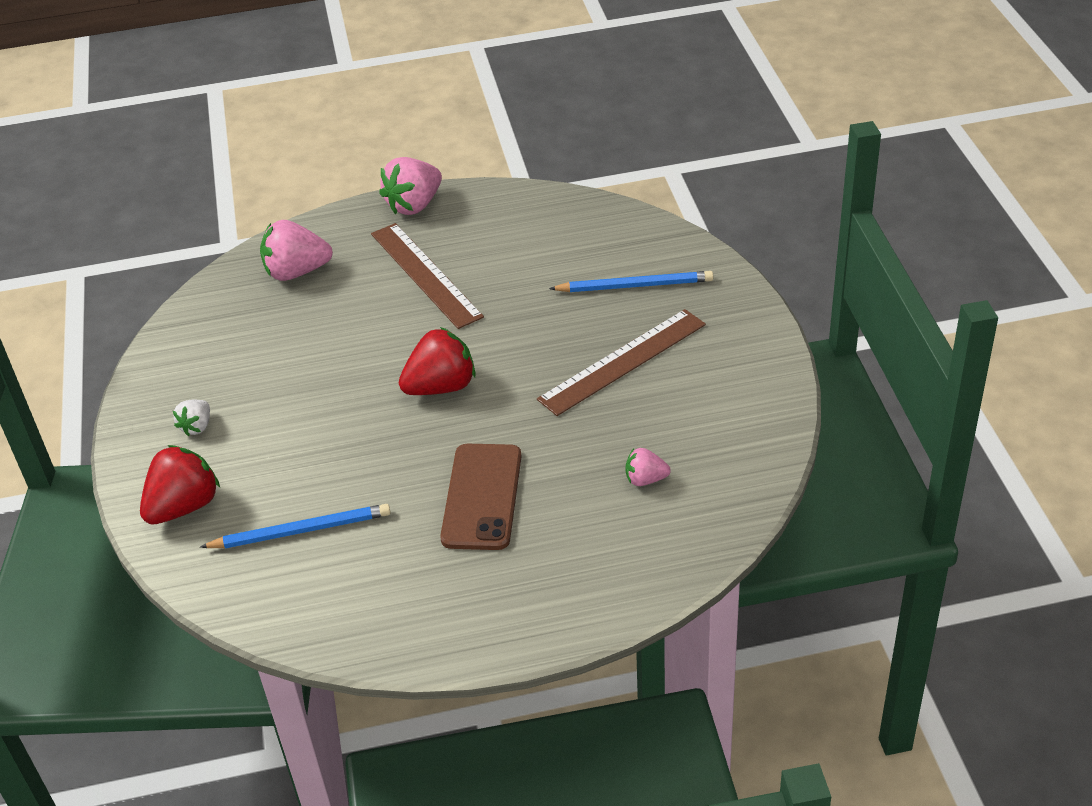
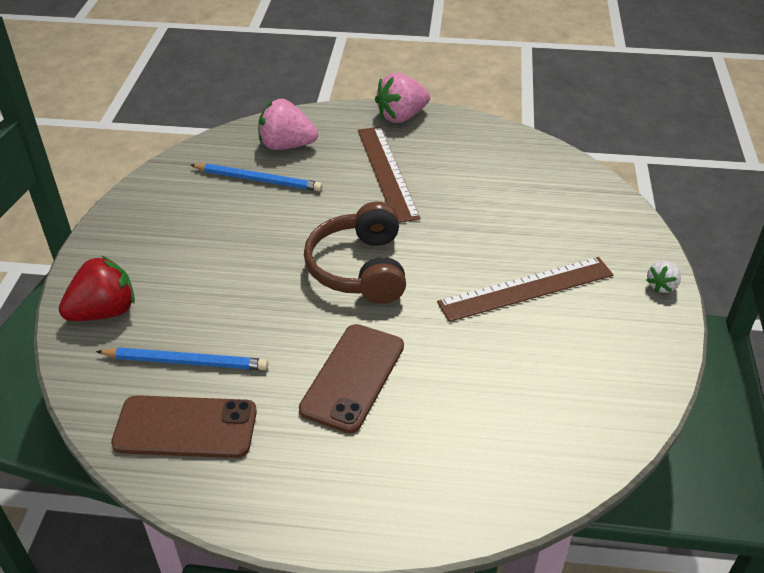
camera: 15 degrees right, 0 degrees up
white strawberry [173,400,210,436] -> white strawberry moved to [646,261,681,293]
red strawberry [399,327,476,395] -> brown headphones [304,201,406,304]
blue pencil [549,271,713,292] -> blue pencil moved to [190,163,322,191]
pink strawberry [626,448,671,486] -> none
none -> brown phone [111,395,257,458]

